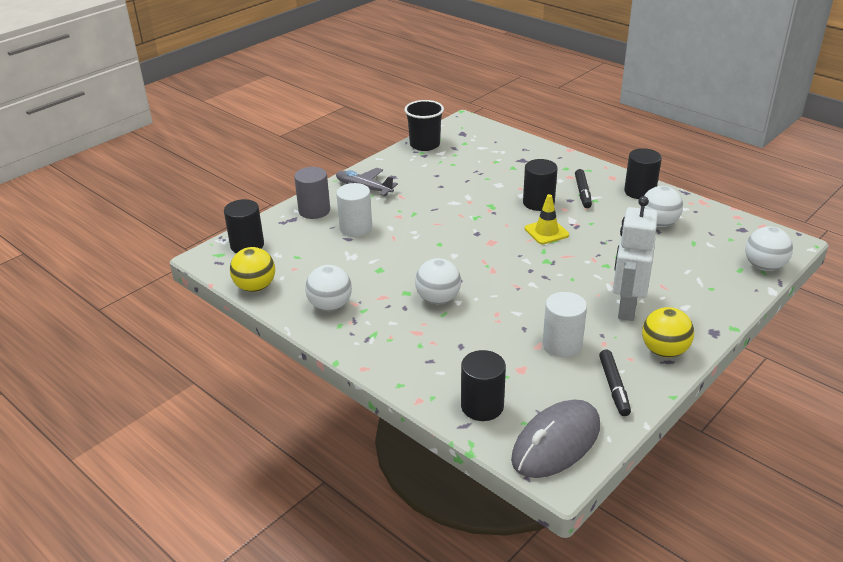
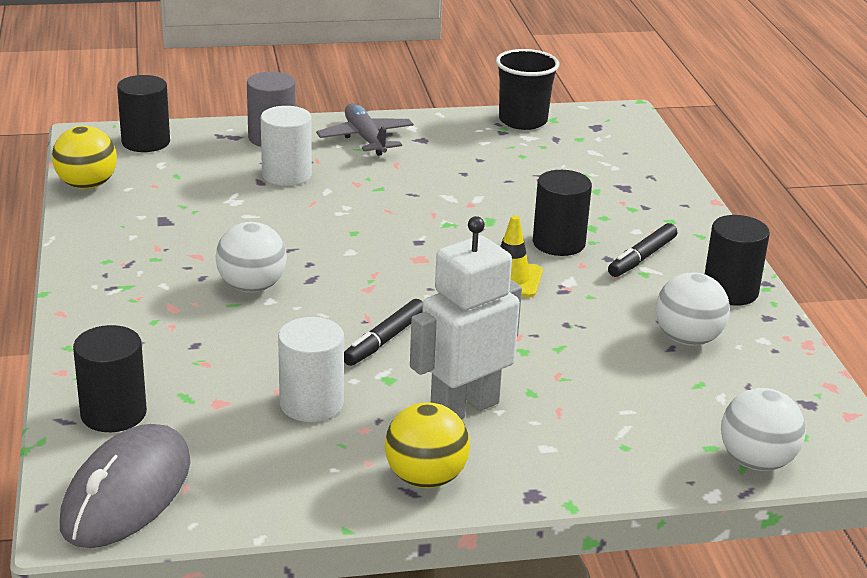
camera: 35 degrees right, 5 degrees down
white ball [305,265,352,311] -> none
grey mouse [511,400,600,478] -> grey mouse turned 60 degrees counterclockwise [60,424,190,548]
black marker [599,349,631,416] -> black marker moved to [344,299,423,366]

